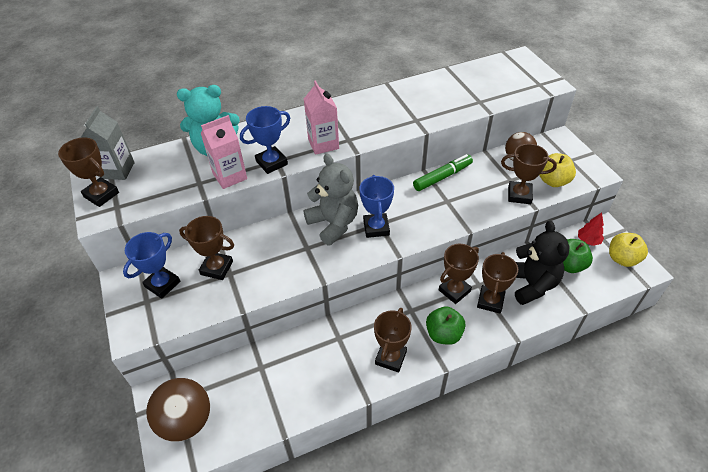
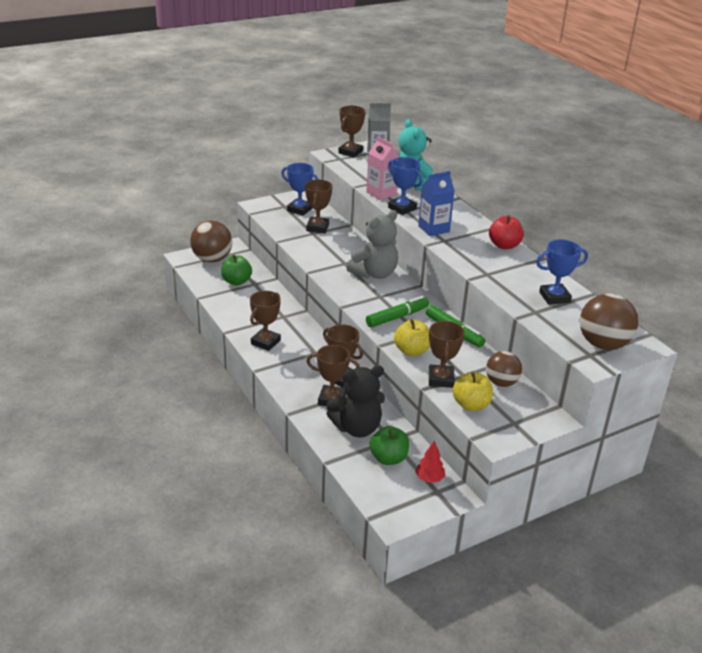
camera: 80 degrees right, 15 degrees down
pink carton [304,80,339,155] -> blue carton [418,171,455,236]
blue trophy [360,175,394,238] -> blue trophy moved to [536,240,588,305]
brown trophy [374,308,412,372] -> brown trophy turned 75 degrees counterclockwise [250,291,281,351]
green apple [426,306,466,345] -> green apple moved to [221,255,252,285]
yellow apple [609,233,648,267] -> yellow apple moved to [394,319,430,356]
none -> green marker [366,296,429,328]
none -> red apple [489,215,523,249]
none -> brown ball [580,293,638,350]

